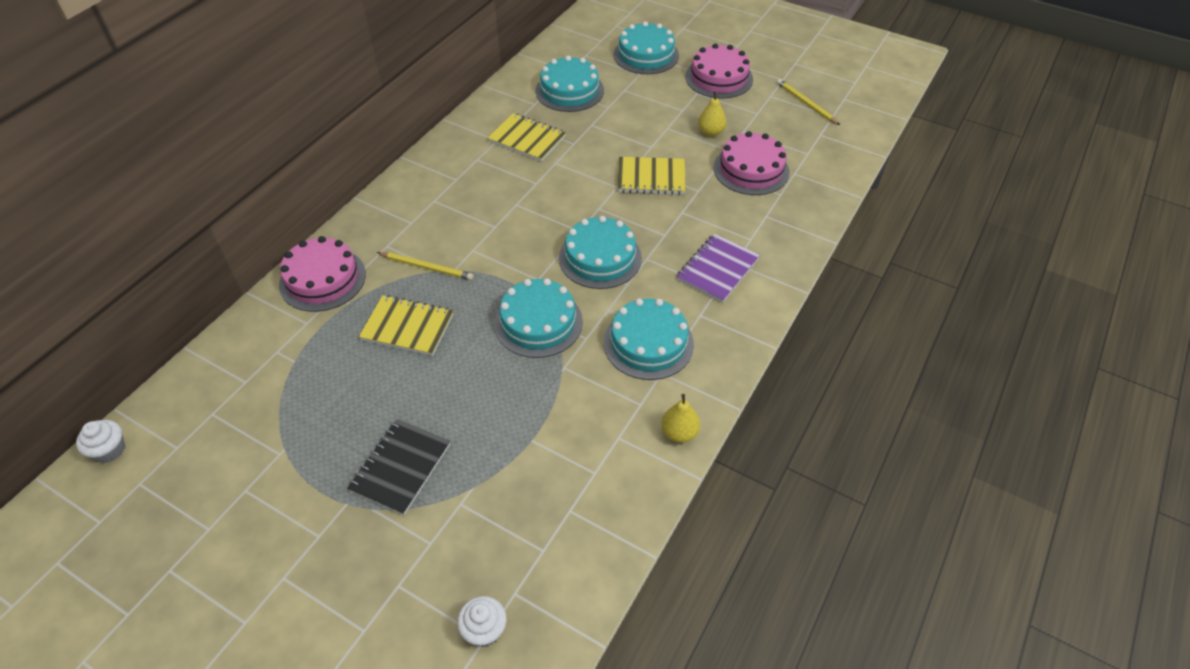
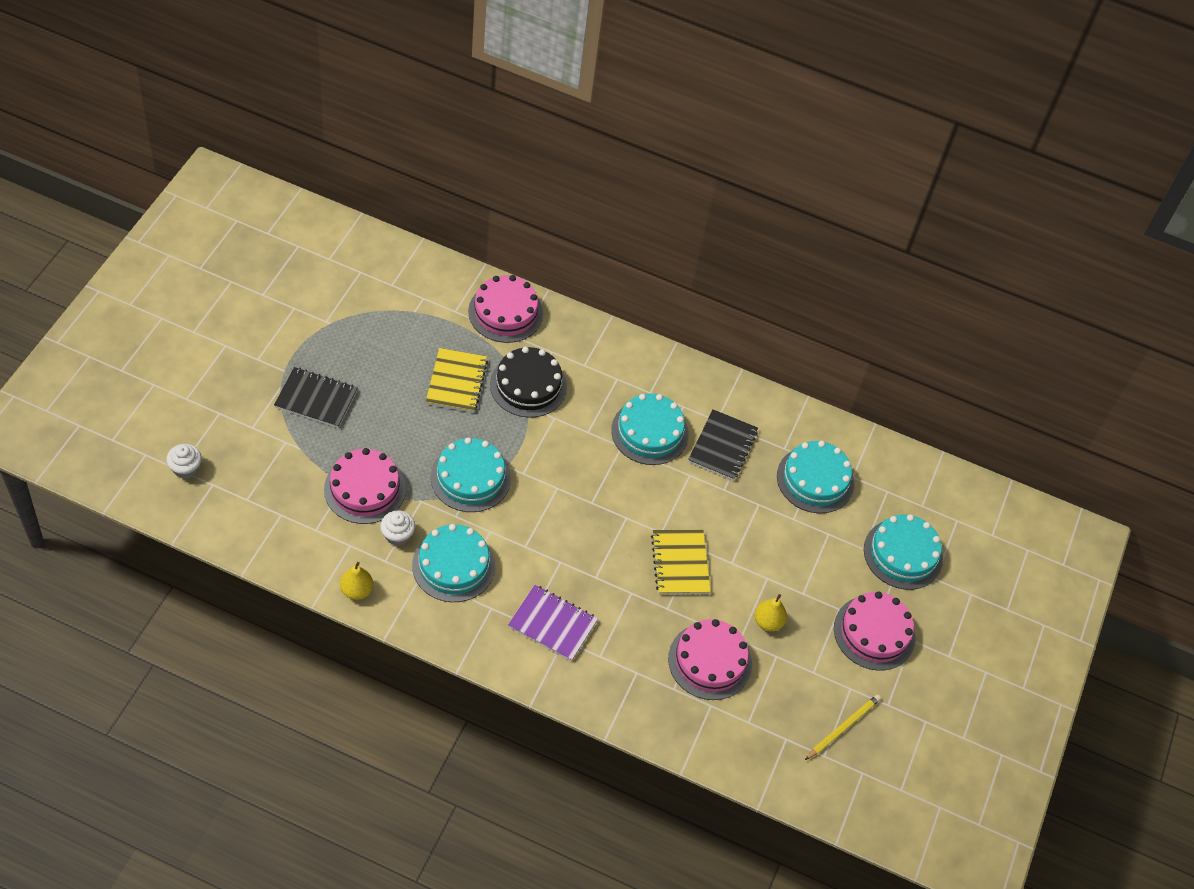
camera: 75 degrees right, 5 degrees up
white cupcake [76,420,125,463] -> white cupcake moved to [380,510,415,546]
yellow pencil [377,252,474,280] -> black cake [490,347,567,418]
yellow notebook [488,113,566,162] -> black notebook [688,409,758,481]
turquoise cake [559,216,642,289] -> turquoise cake moved to [611,394,689,465]
none -> pink cake [324,448,406,524]

